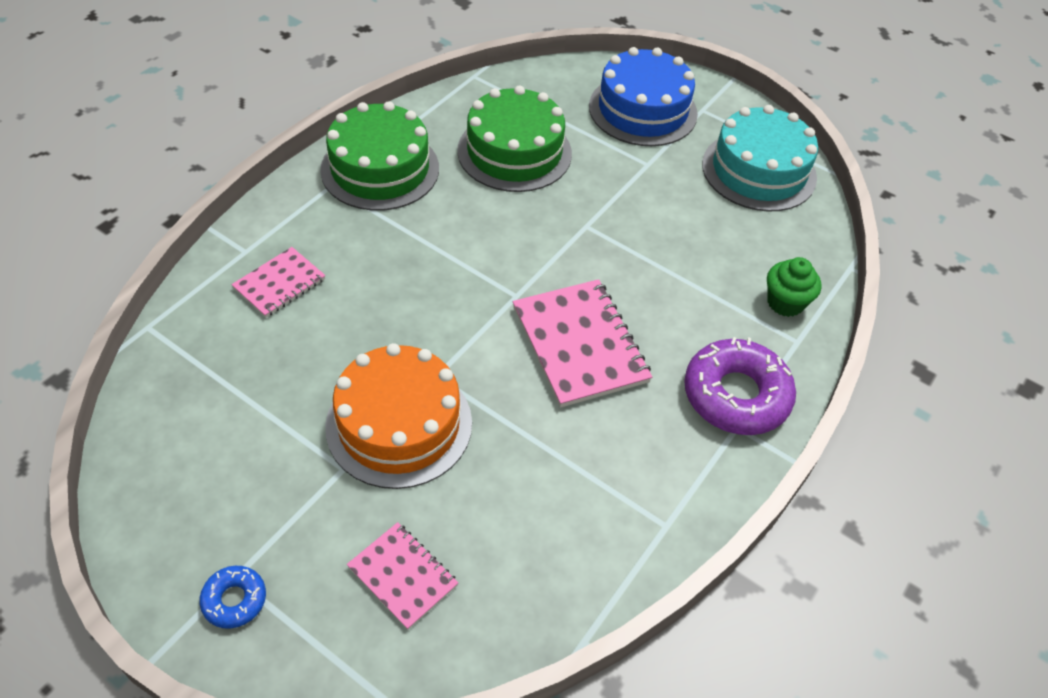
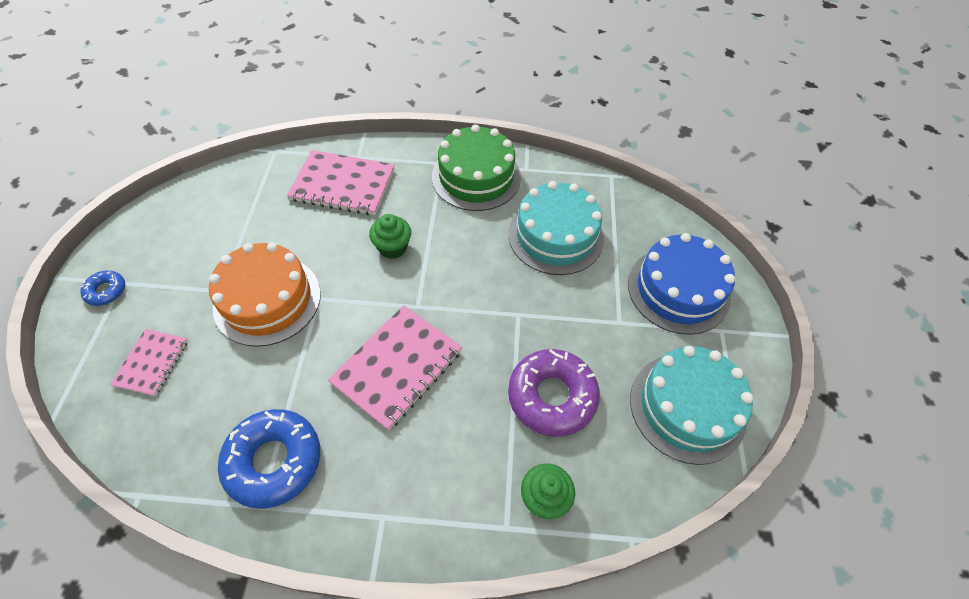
camera: 60 degrees right, 5 degrees up
pink notebook [231,247,325,318] -> pink notebook [287,150,395,215], size x1.73
green cake [457,85,572,192] -> turquoise cake [508,181,604,275]
purple donut [684,337,796,435] -> purple donut moved to [508,349,600,437]
none -> blue donut [218,409,320,509]
none -> green cupcake [369,214,411,259]

